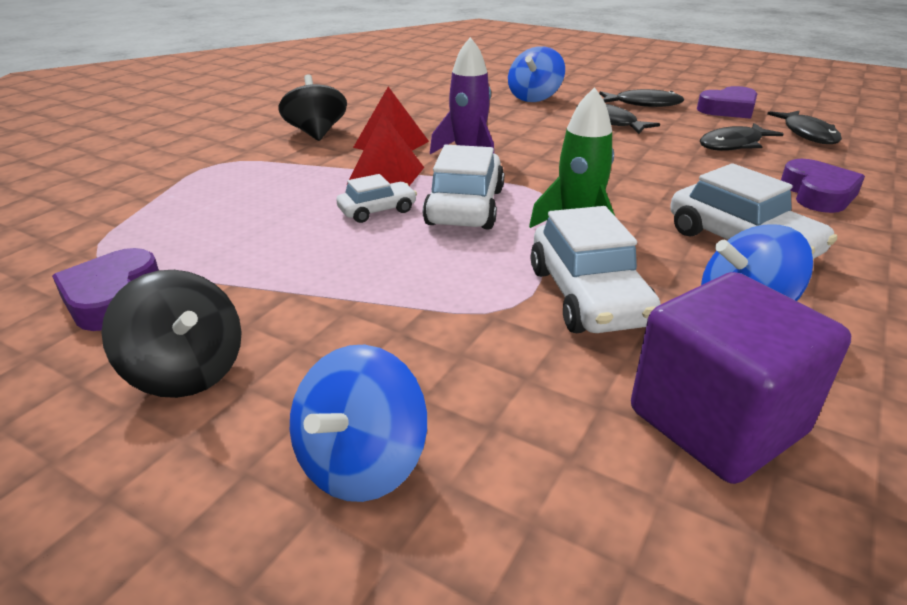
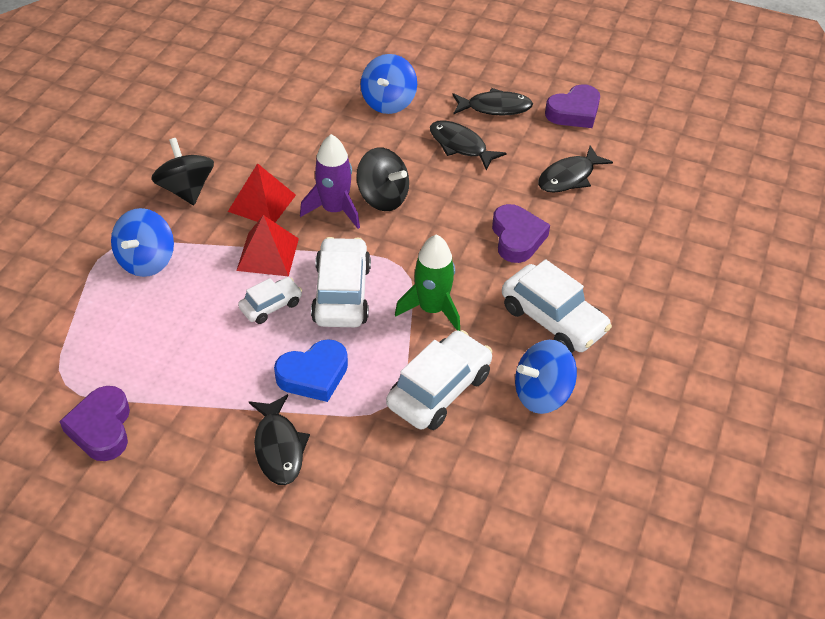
camera: 10 degrees left, 15 degrees up
black spinning top [101,270,242,398] -> black spinning top moved to [356,147,409,211]
blue spinning top [290,345,427,502] -> blue spinning top moved to [111,208,174,277]
white car [531,206,661,333] -> white car turned 120 degrees counterclockwise [386,330,492,430]
purple cube [631,272,851,484] -> none
black fish [767,111,842,144] -> black fish moved to [249,394,310,485]
purple heart [781,159,865,213] -> purple heart moved to [492,204,550,263]
none -> blue heart [274,339,348,402]

